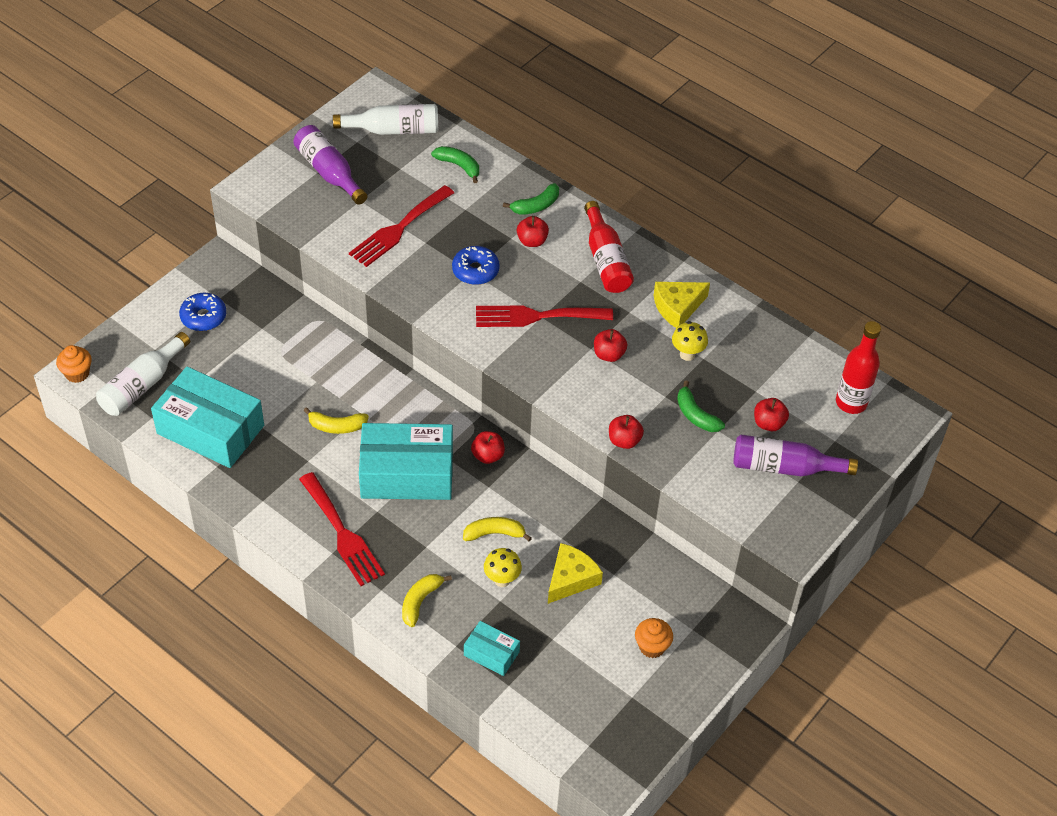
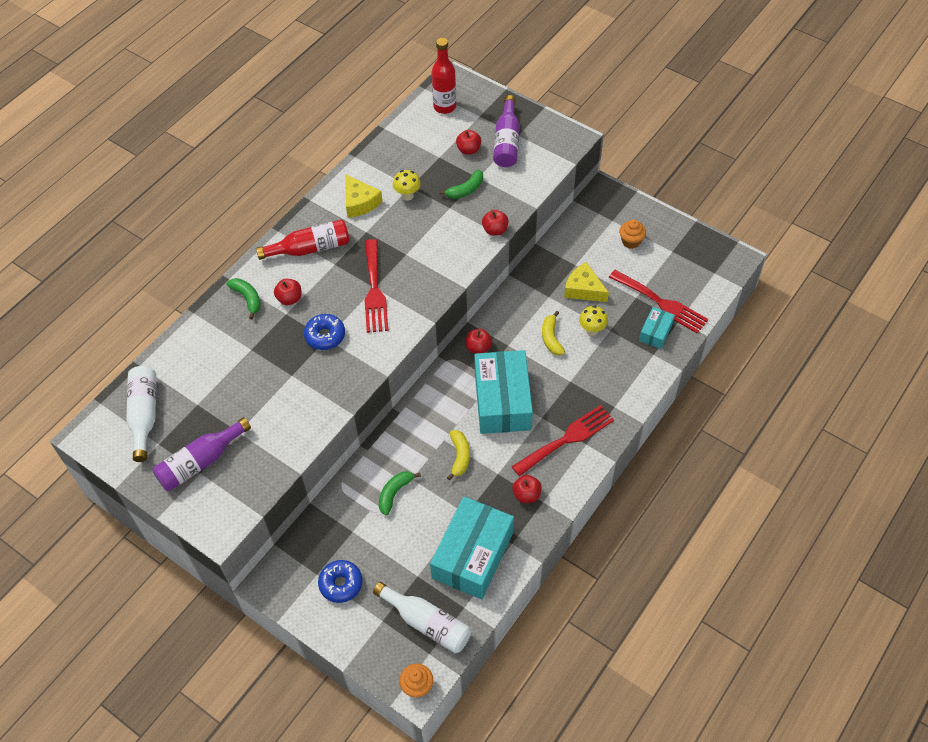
camera: 90 degrees left, 5 degrees up
red fork [349,185,454,267] -> red fork moved to [609,270,709,334]
yellow banana [402,574,452,627] -> none
green banana [431,146,479,183] -> green banana moved to [379,471,421,515]
red apple [594,329,627,362] -> red apple moved to [512,475,542,503]

